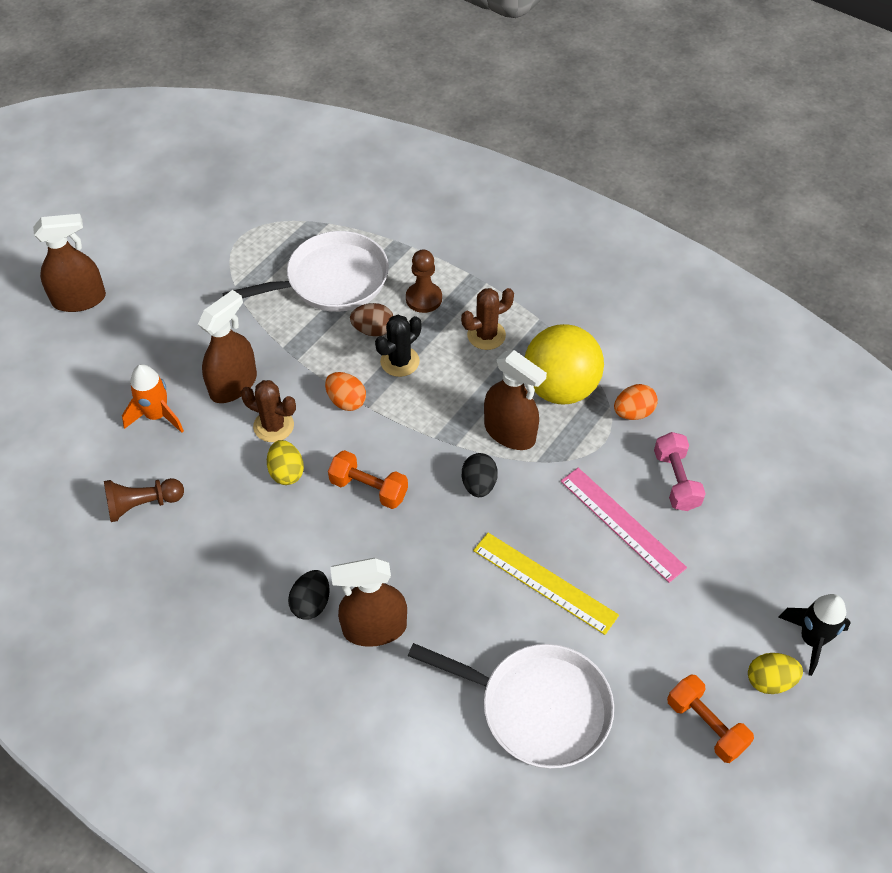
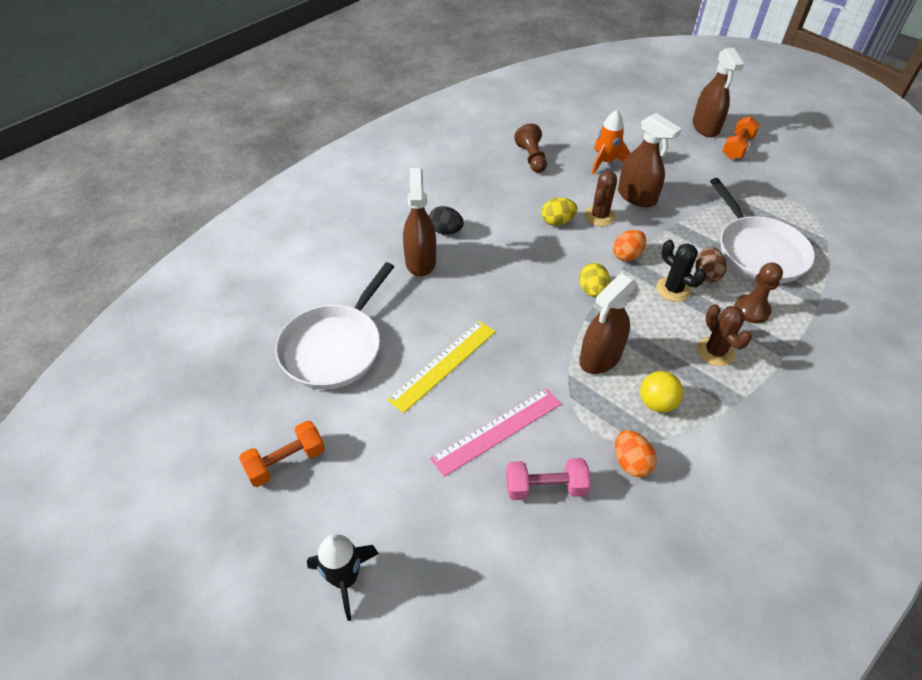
camera: 95 degrees right, 5 degrees down
orange dumbbell [328,450,408,509] -> orange dumbbell moved to [722,116,760,159]
black egg [462,453,498,497] -> none
yellow ball [525,324,604,404] -> yellow ball [640,371,683,412], size x0.52
yellow egg [748,653,803,694] -> yellow egg moved to [579,263,610,298]

